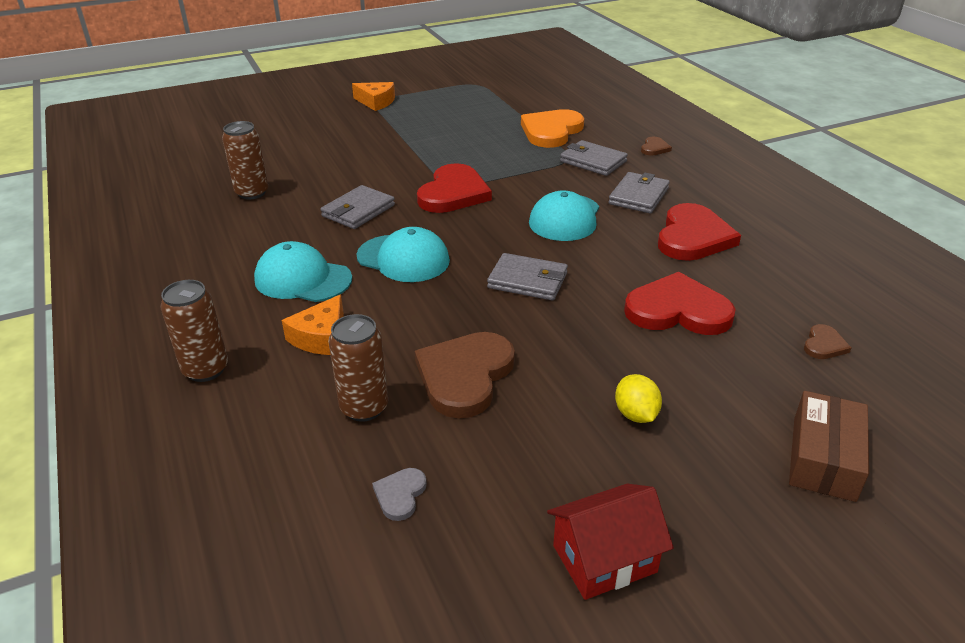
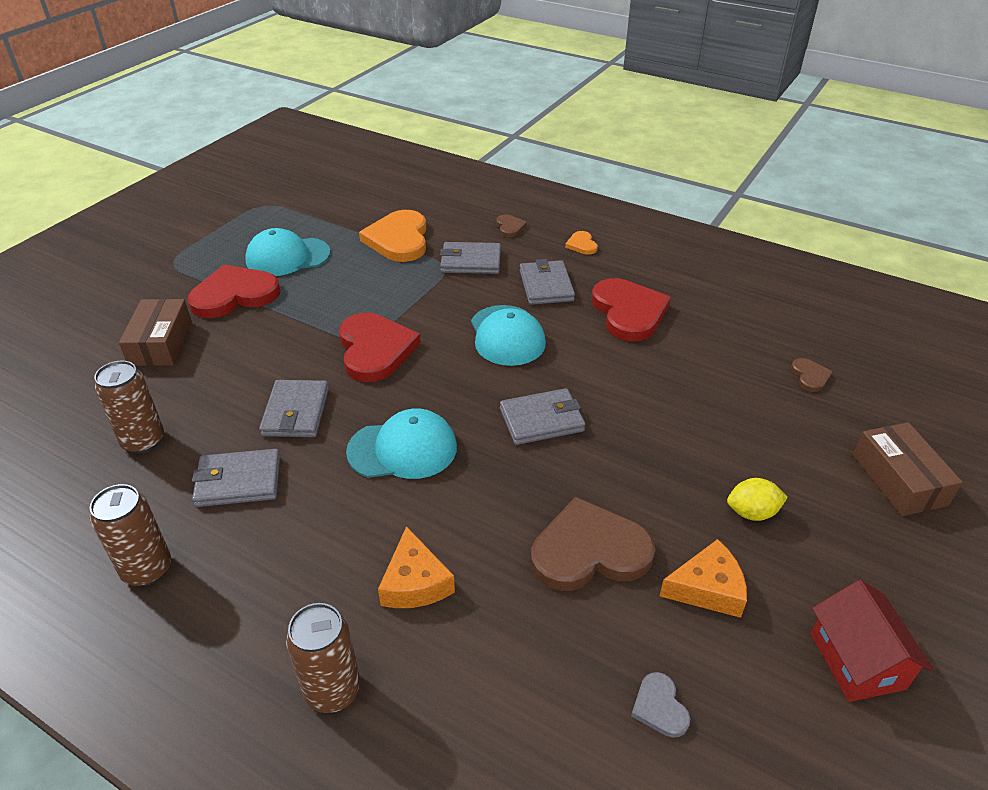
camera: 35 degrees left, 5 degrees up
turquoise cap [254,241,352,302] -> turquoise cap moved to [245,228,330,276]
brown can [328,314,388,422] -> brown can moved to [90,484,171,586]
orange cheese [352,82,395,111] -> orange cheese moved to [660,539,747,618]
brown heart [415,332,515,418] -> brown heart turned 90 degrees clockwise [531,497,655,591]
red house [547,484,674,600] -> red house turned 45 degrees counterclockwise [811,580,933,702]
yellow lemon [615,374,662,423] -> yellow lemon turned 45 degrees counterclockwise [727,478,788,521]
red heart [624,272,736,335] -> red heart moved to [188,264,280,318]
none -> brown box [119,299,192,366]
none -> grey wallet [192,449,280,507]
none -> orange heart [565,231,598,255]

